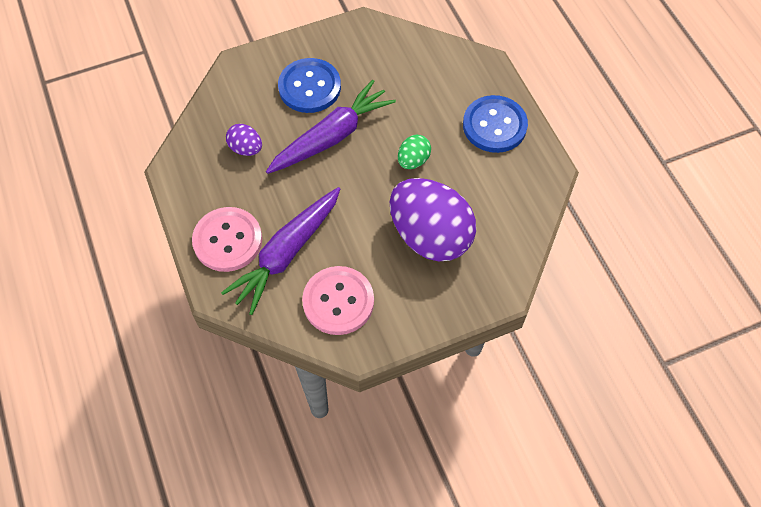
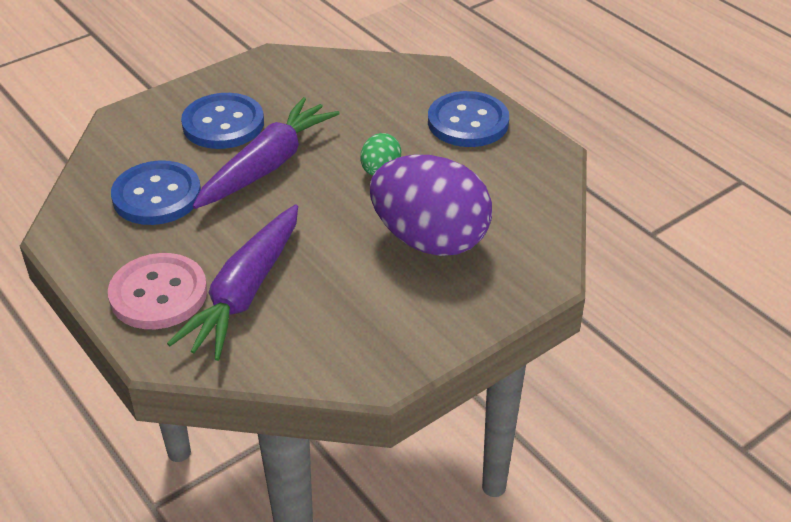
camera: 15 degrees left, 20 degrees down
purple egg [226,124,262,156] -> blue button [111,160,201,225]
pink button [302,266,374,335] -> none

